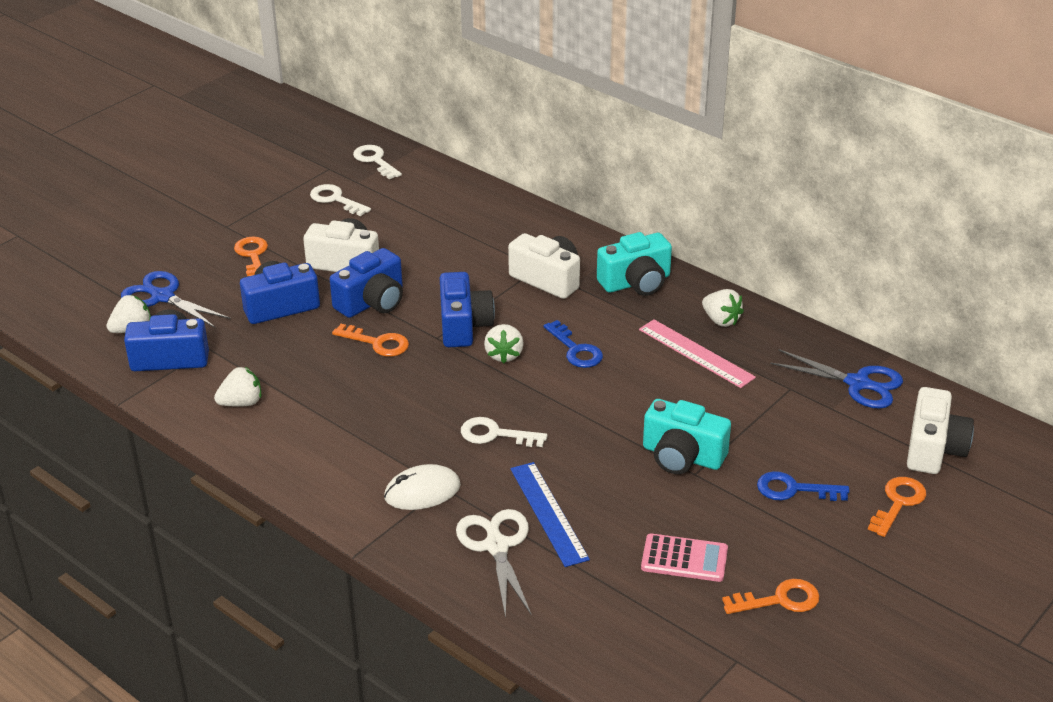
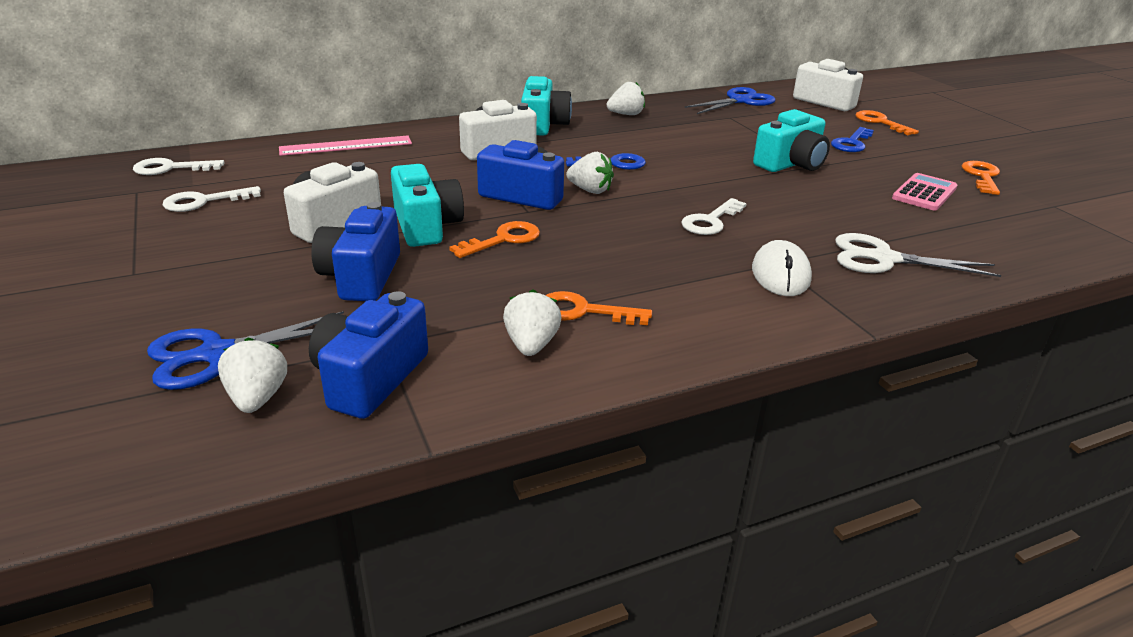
camera: 65 degrees left, 5 degrees down
orange key [234,237,268,276] -> orange key moved to [546,291,652,325]
blue camera [330,248,403,318] -> turquoise camera [391,164,464,247]
blue ruler [510,462,590,567] -> none
pink ruler [639,319,756,388] -> pink ruler moved to [279,136,412,156]

